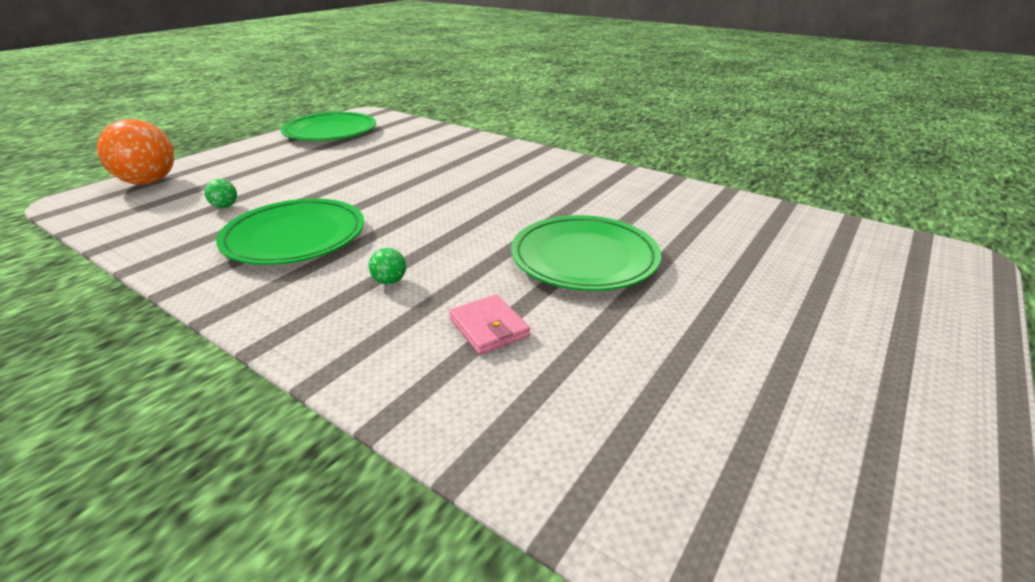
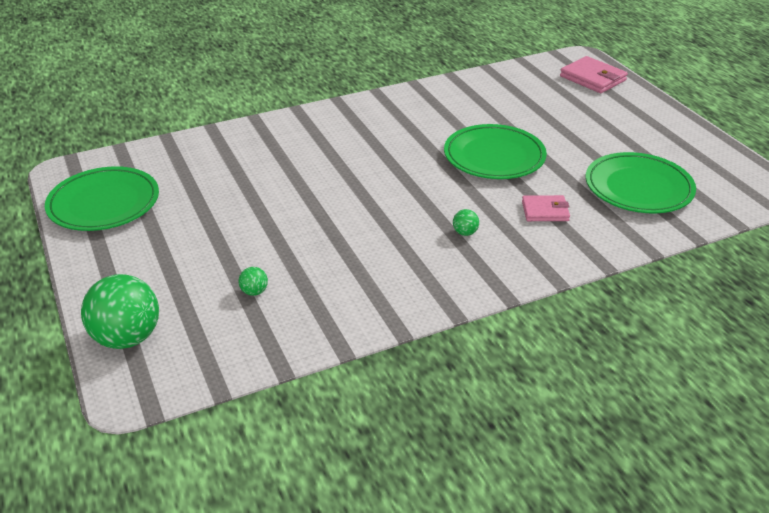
camera: 60 degrees left, 5 degrees up
orange ball [97,119,174,185] -> green ball [81,274,159,349]
green plate [216,199,364,265] -> green plate moved to [586,152,696,213]
none -> pink wallet [560,56,628,93]

